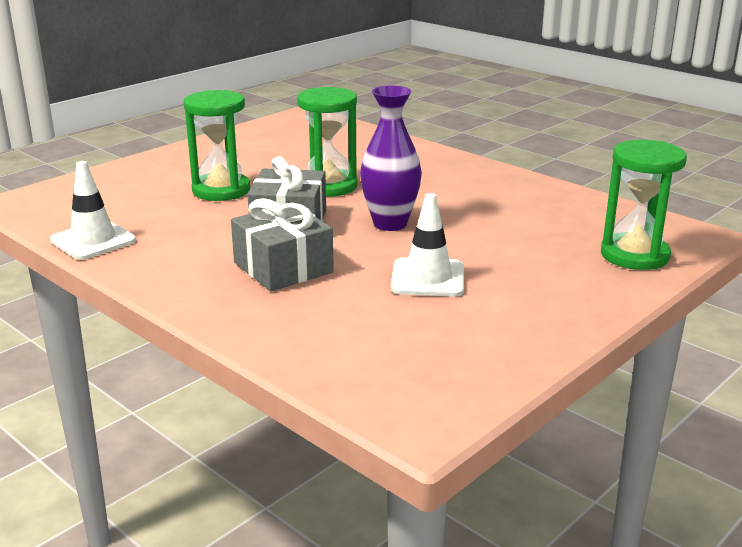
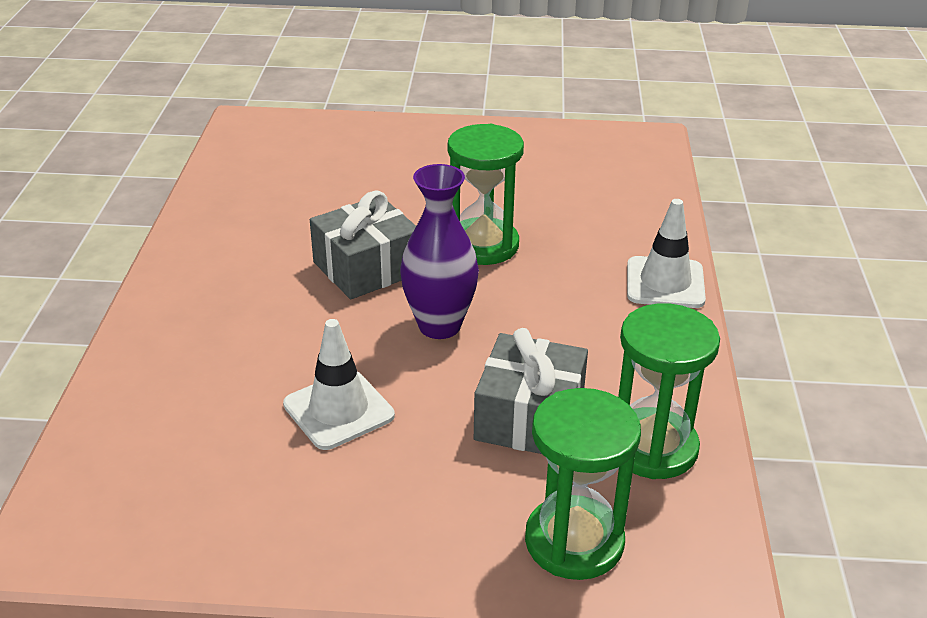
camera: 50 degrees right, 10 degrees up
white traffic cone [50,161,136,260] -> white traffic cone moved to [627,199,706,308]
green hourglass [184,90,250,201] -> green hourglass moved to [618,303,720,479]
grey gift [231,198,334,291] -> grey gift moved to [474,328,588,454]

